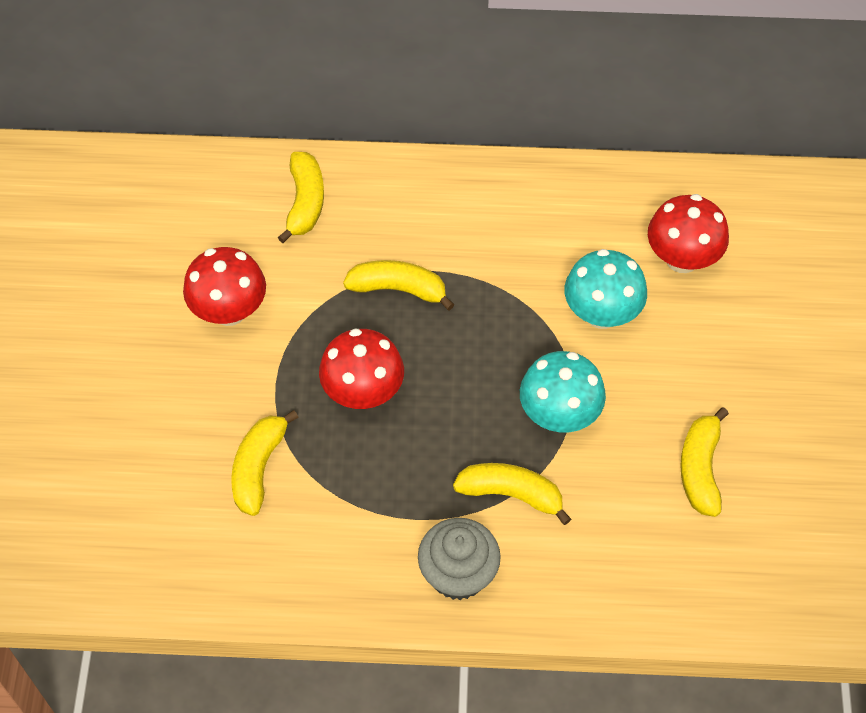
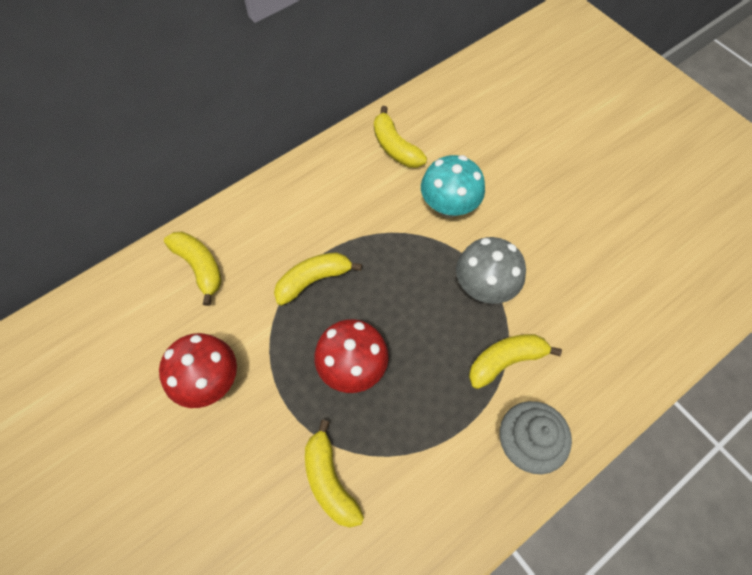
camera: 40 degrees left, 5 degrees up
turquoise mushroom [520,351,606,432] -> grey mushroom [456,237,526,304]
red mushroom [648,194,729,273] -> none
yellow banana [680,407,729,517] -> yellow banana moved to [374,106,427,168]

